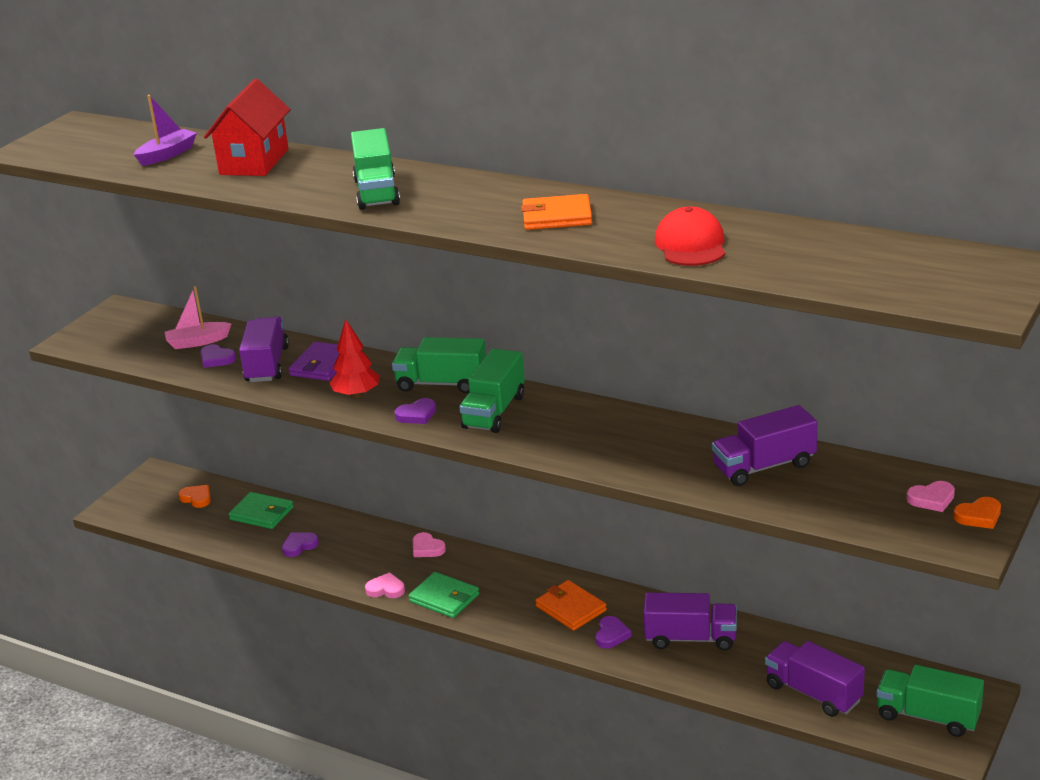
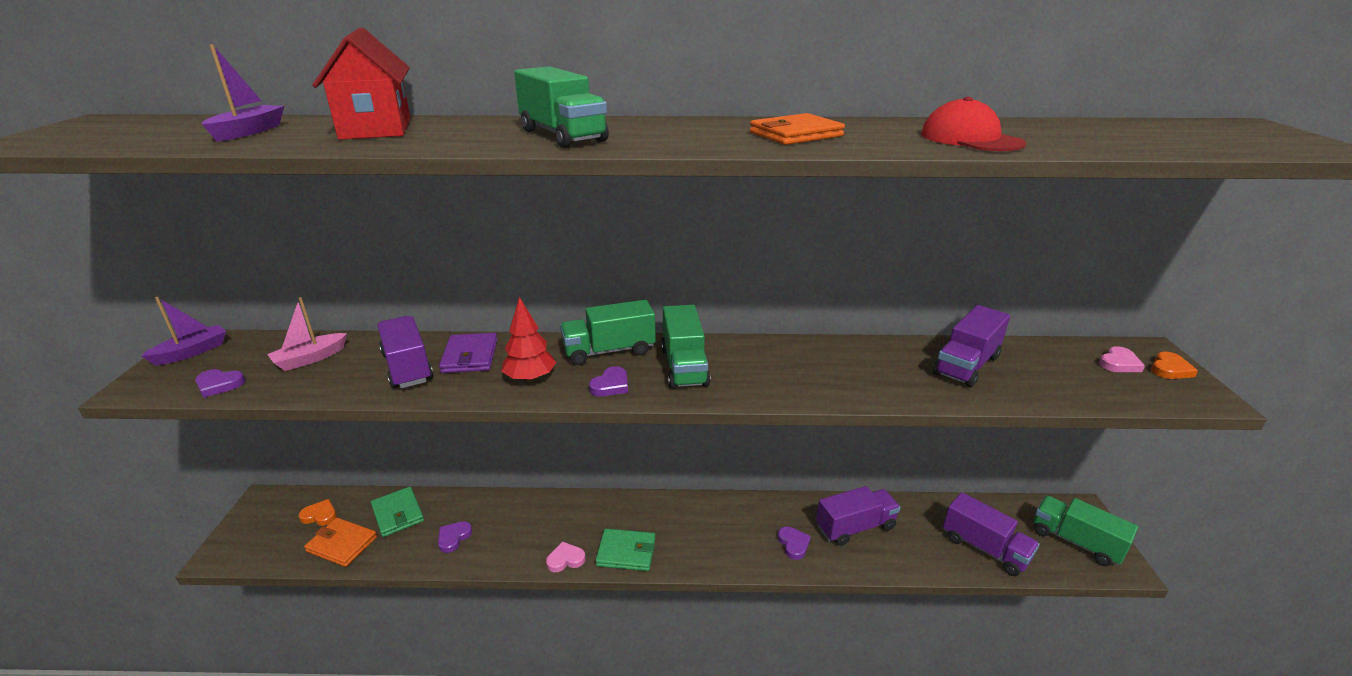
camera: 30 degrees left, 0 degrees up
purple heart [200,344,236,368] -> purple heart moved to [195,369,245,398]
green wallet [229,492,294,529] -> green wallet turned 60 degrees clockwise [371,487,424,537]
pink heart [413,532,446,557] -> none
orange wallet [535,580,607,631] -> orange wallet moved to [304,518,377,567]
purple truck [765,641,865,717] -> purple truck turned 150 degrees counterclockwise [943,492,1040,576]
green truck [876,665,984,737] -> green truck turned 45 degrees clockwise [1034,496,1138,566]
none -> purple boat [141,297,226,366]

